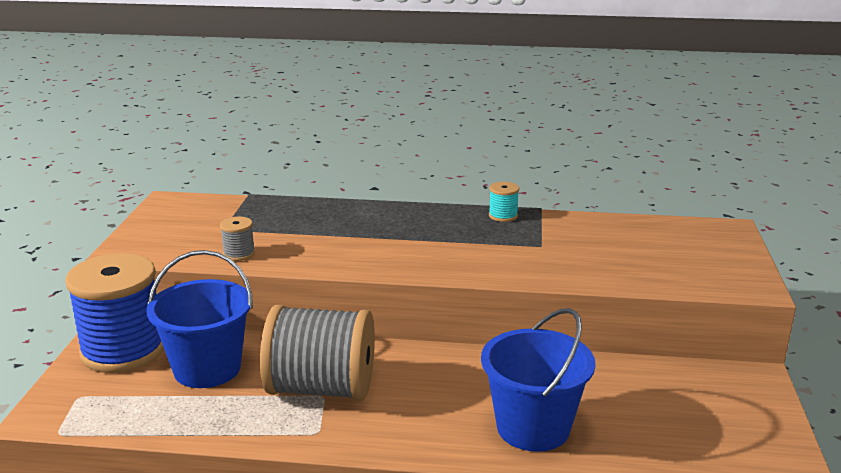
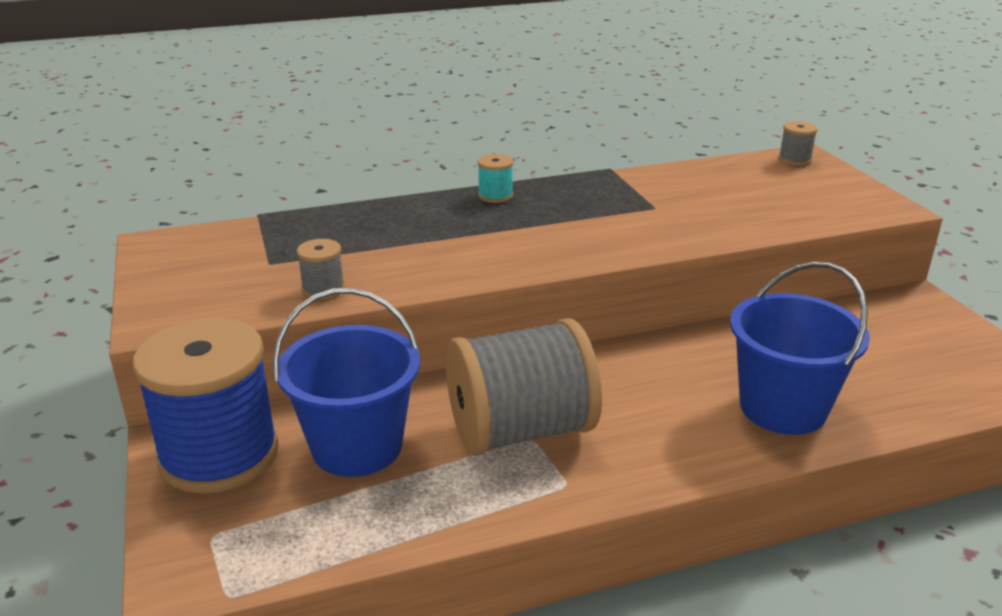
camera: 25 degrees left, 5 degrees up
turquoise spool [489,182,519,222] -> turquoise spool moved to [478,154,514,203]
none -> grey spool [779,121,818,166]

